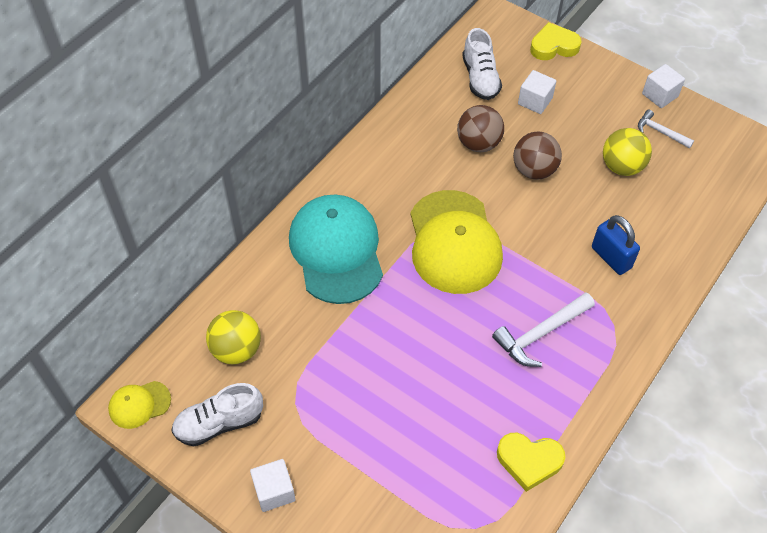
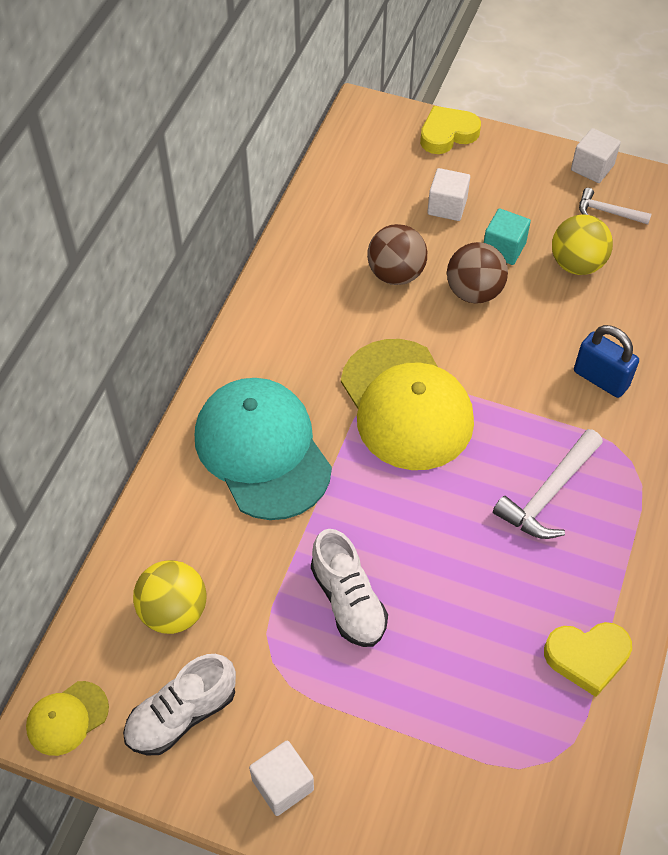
camera: 15 degrees left, 0 degrees up
white shoe [462,28,502,100] -> white shoe moved to [311,529,388,647]
none -> turquoise cube [484,208,531,265]

